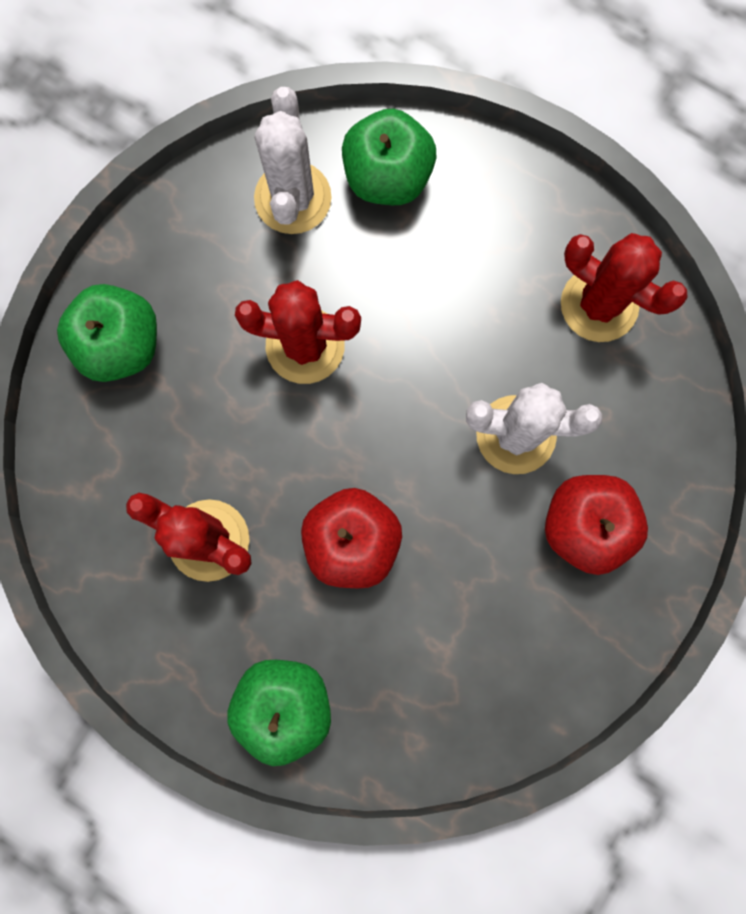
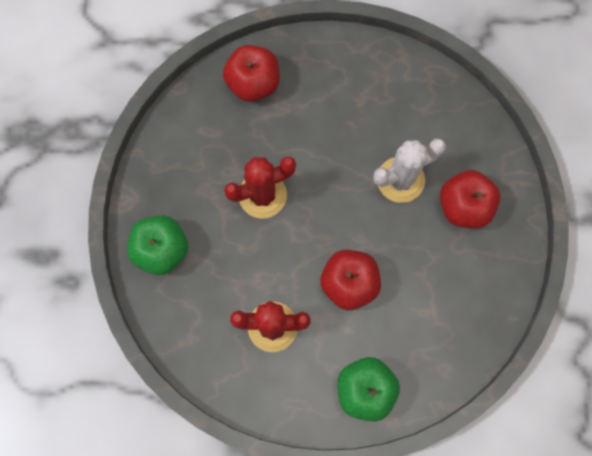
camera: 30 degrees left, 5 degrees down
white cactus [254,87,332,234] -> none
green apple [342,109,436,205] -> red apple [223,45,280,102]
red cactus [561,233,688,342] -> none

